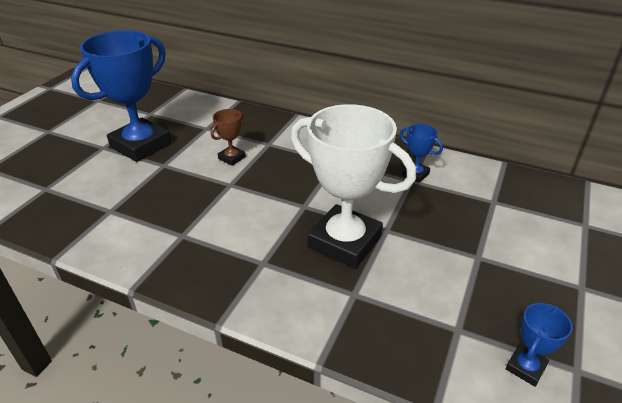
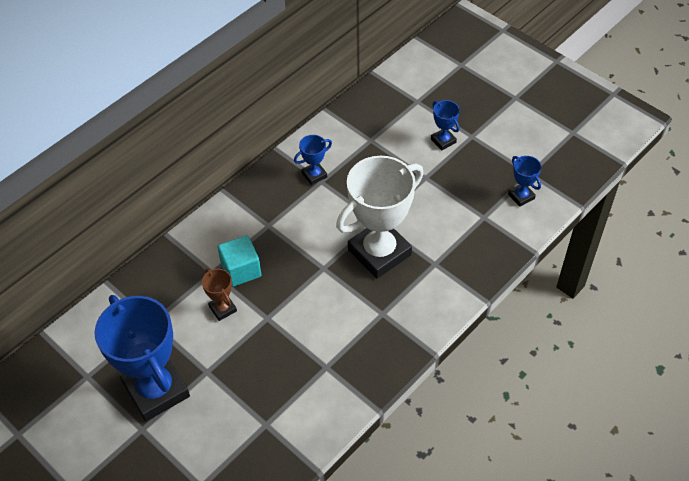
camera: 70 degrees left, 15 degrees up
none -> turquoise cube [217,235,261,287]
none -> blue trophy [431,100,460,150]

